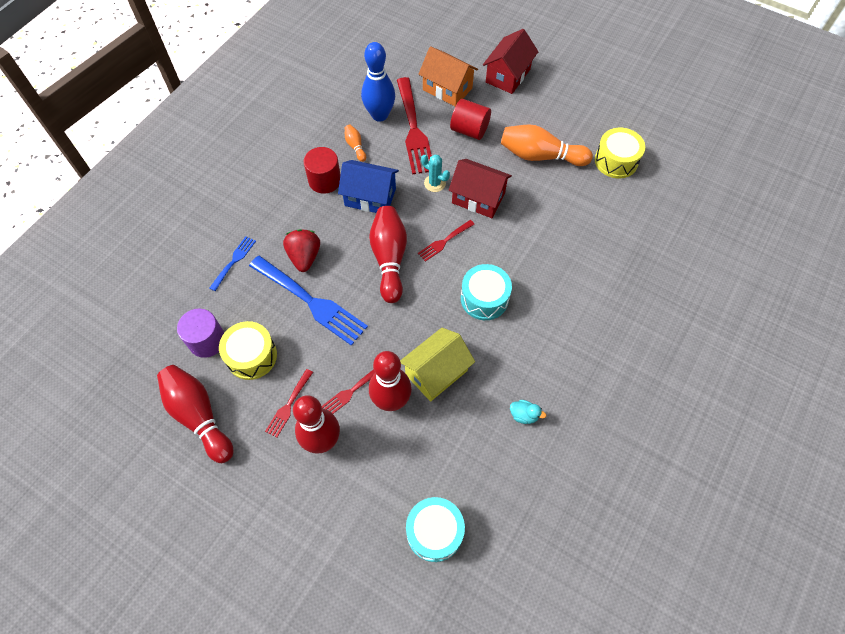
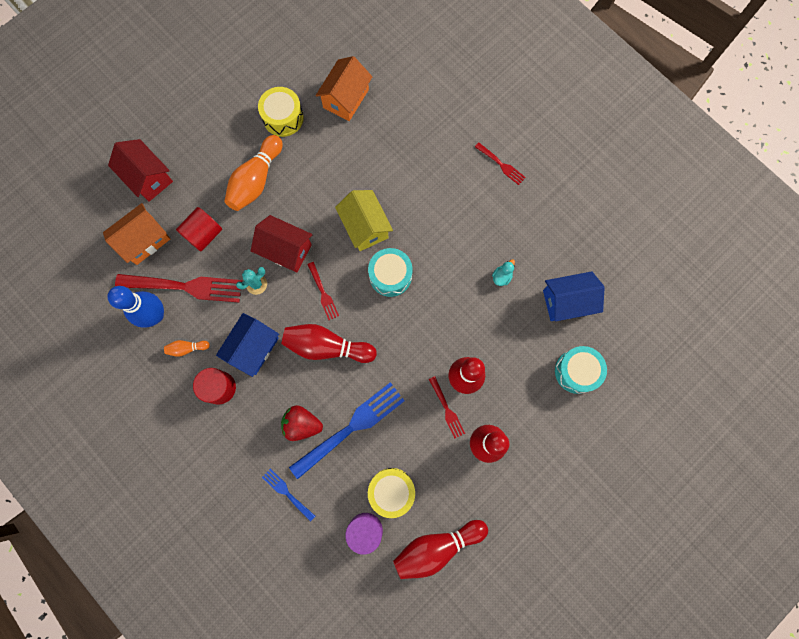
camera: 75 degrees left, 15 degrees up
red fork [265,369,313,438] -> red fork moved to [475,142,526,185]
yellow house [400,328,475,402] -> yellow house moved to [335,190,393,251]
red house [449,159,512,218] -> red house turned 75 degrees clockwise [251,215,313,272]
none -> orange house [316,56,372,121]
none -> blue house [543,271,605,321]

